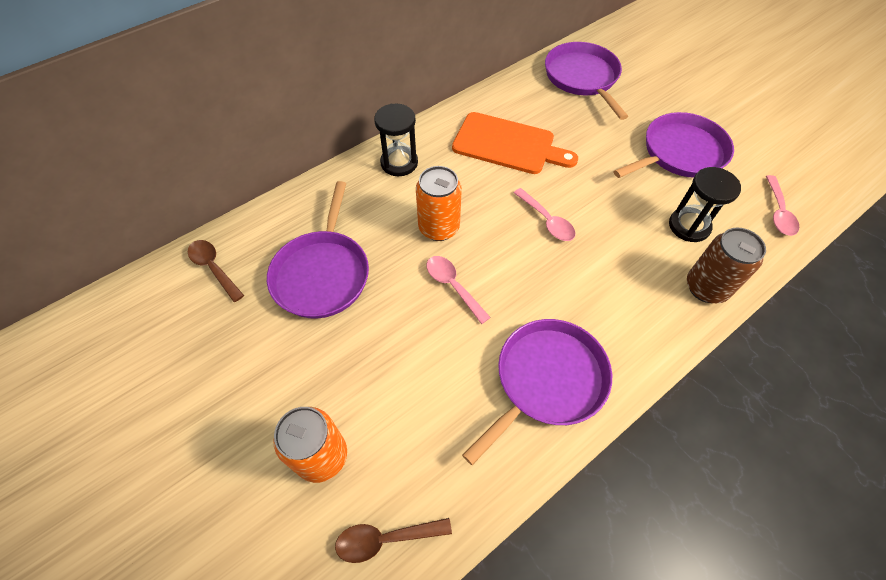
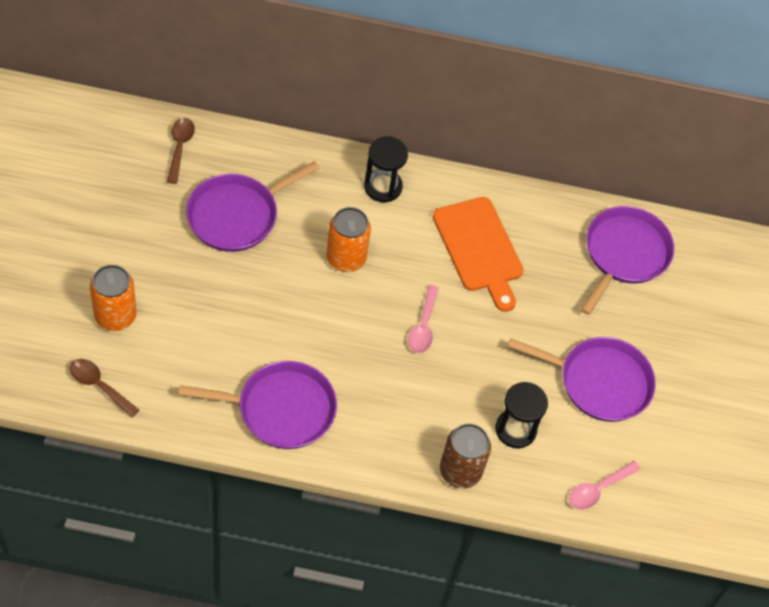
camera: 40 degrees right, 0 degrees up
pink spoon [427,256,491,324] -> none

